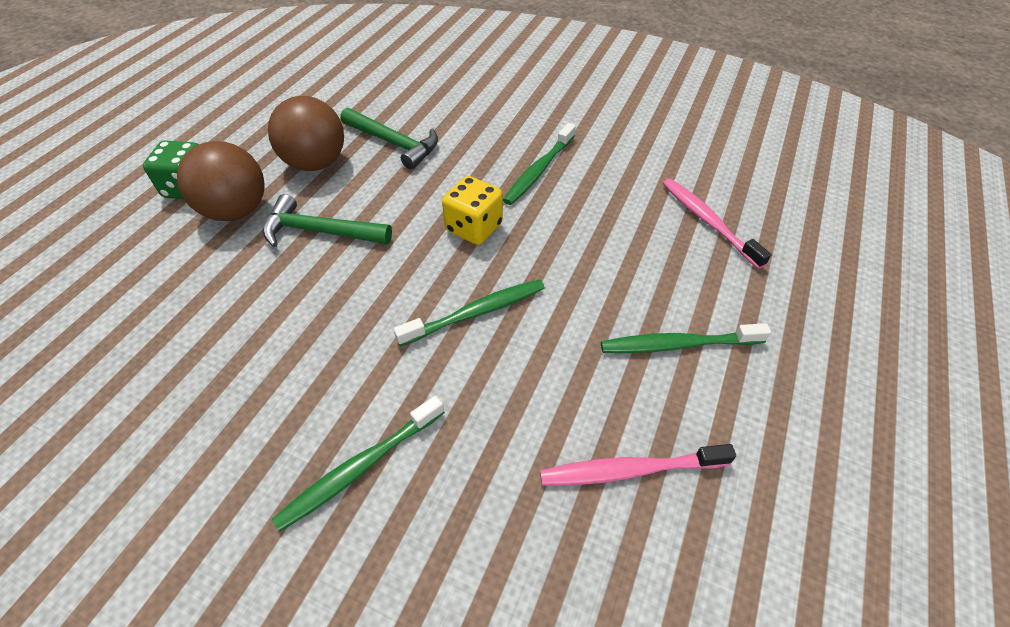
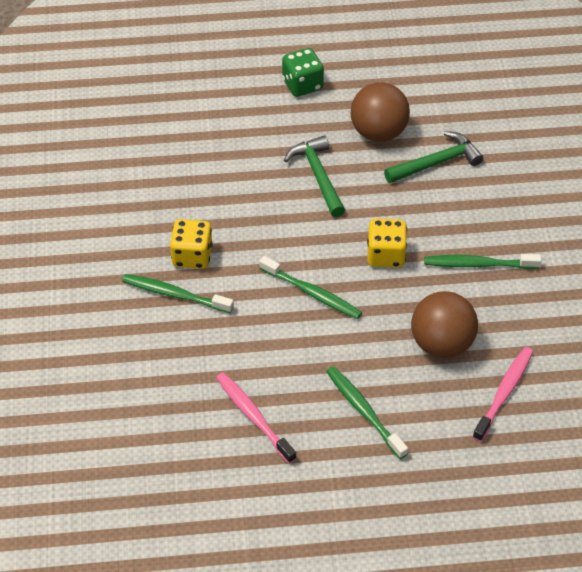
camera: 60 degrees right, 0 degrees up
brown ball [177,141,265,221] -> brown ball moved to [411,291,478,358]
green hammer [340,108,438,169] -> green hammer turned 120 degrees counterclockwise [384,131,483,183]
none -> yellow dice [170,219,213,269]

